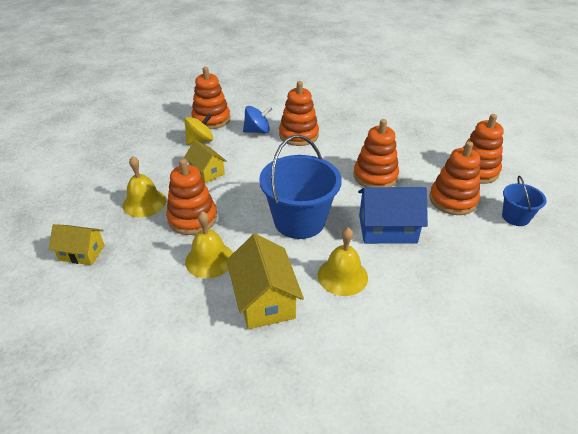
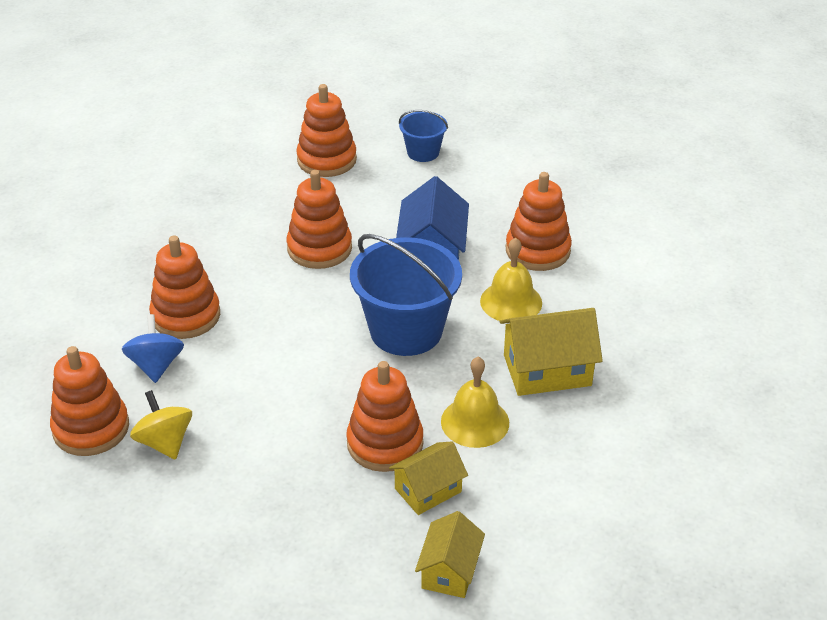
camera: 85 degrees left, 0 degrees up
yellow bell [123,156,166,218] -> none
yellow house [184,140,227,183] -> yellow house moved to [389,441,468,515]
orange stacking toy [429,141,480,215] -> orange stacking toy moved to [506,172,572,271]

